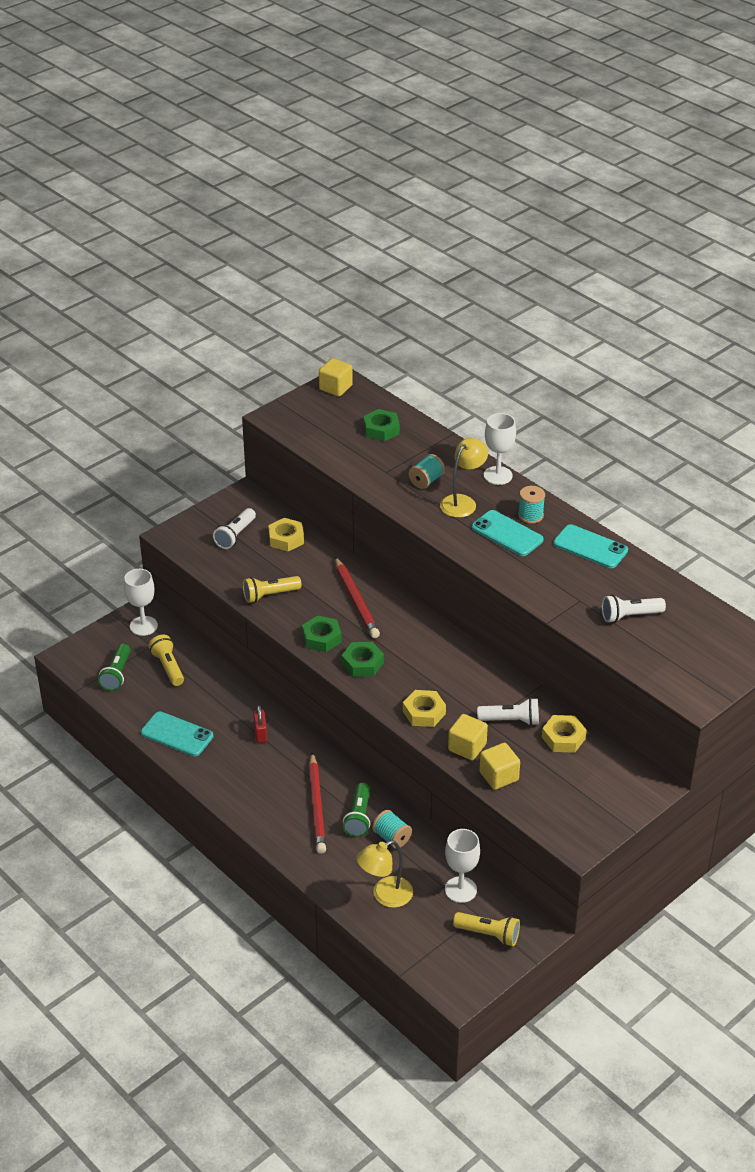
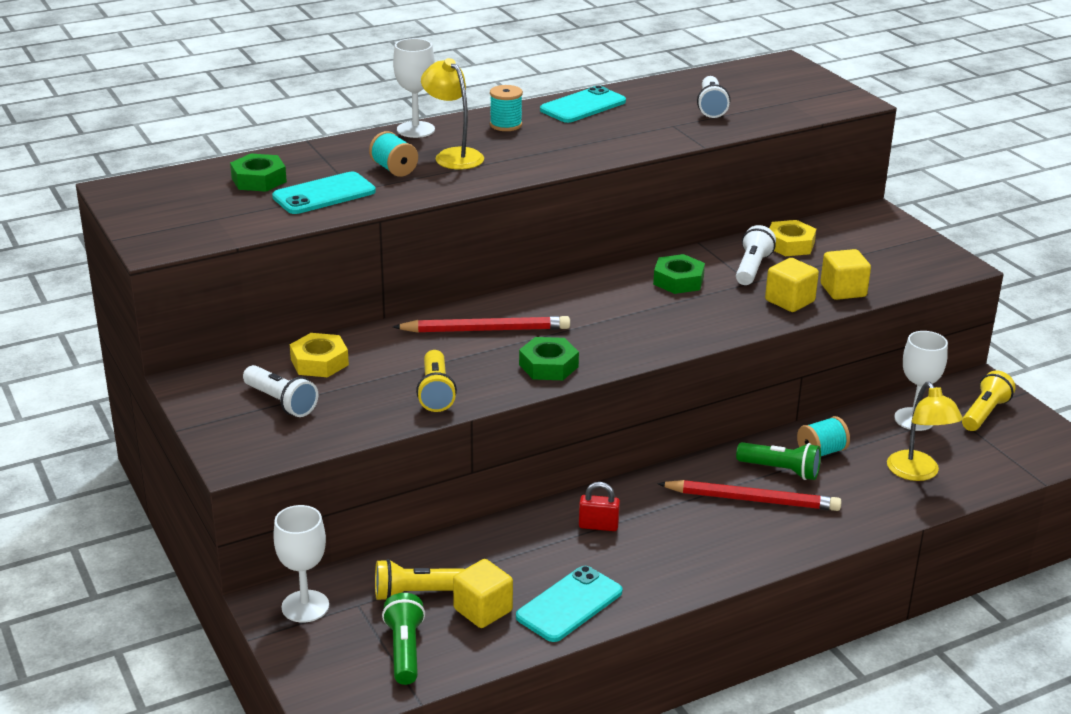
camera: 75 degrees left, 10 degrees down
green flashlight [98,644,131,691] -> green flashlight turned 120 degrees counterclockwise [382,593,425,685]
yellow cube [319,358,353,396] -> yellow cube moved to [453,559,513,628]
green nut [342,642,384,677] -> green nut moved to [653,254,705,294]
yellow nut [403,690,446,727] -> none
turquoise phone [471,510,544,556] -> turquoise phone moved to [272,172,376,214]

